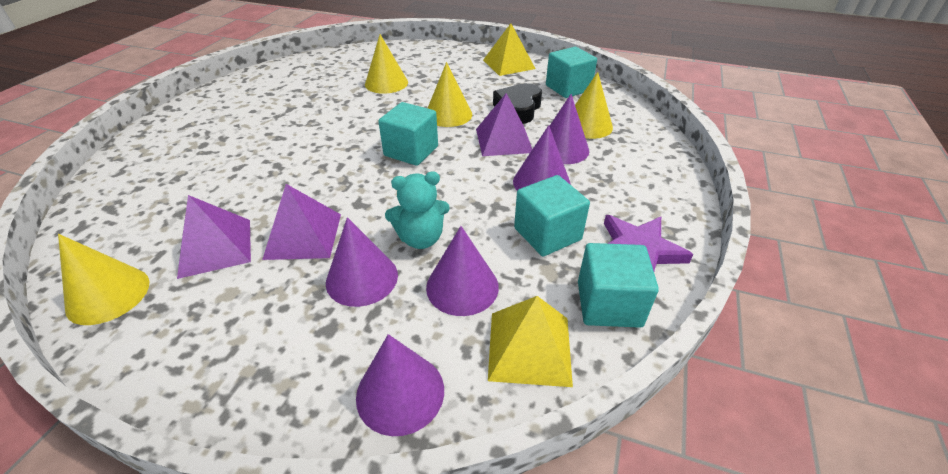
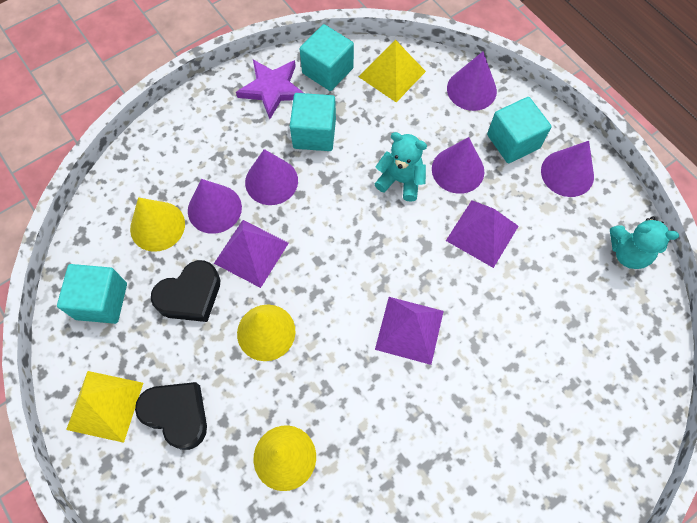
camera: 145 degrees left, 25 degrees up
yellow cone [58,234,149,325] -> turquoise teddy bear [610,216,679,269]
purple pyramid [177,195,251,279] -> purple pyramid moved to [375,297,444,365]
turquoise cube [378,102,438,166] -> turquoise cube moved to [487,97,551,163]
purple cone [426,226,499,316] -> purple cone moved to [541,141,594,197]
none -> black heart [135,382,207,450]

